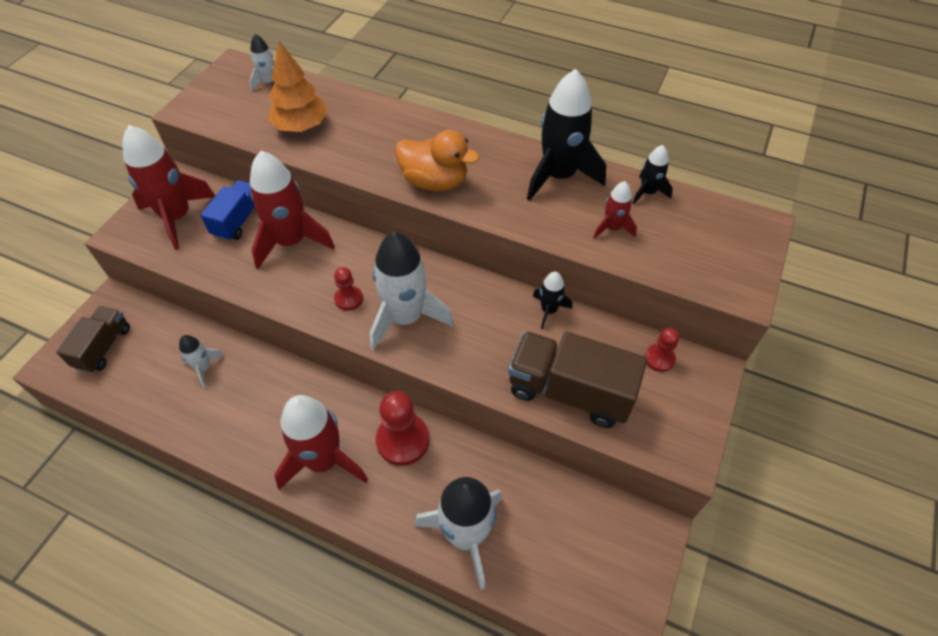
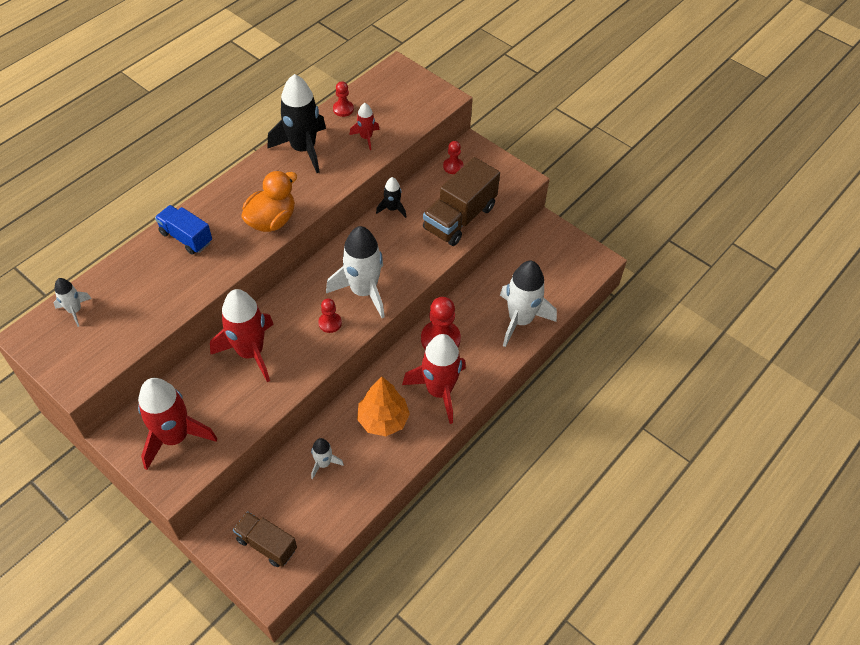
camera: 75 degrees left, 0 degrees up
blue truck [201,180,256,241] -> blue truck moved to [155,205,212,255]
orange tree [268,41,328,132] -> orange tree moved to [357,377,410,436]
black rocket [632,145,673,204] -> red pawn [333,81,354,117]

